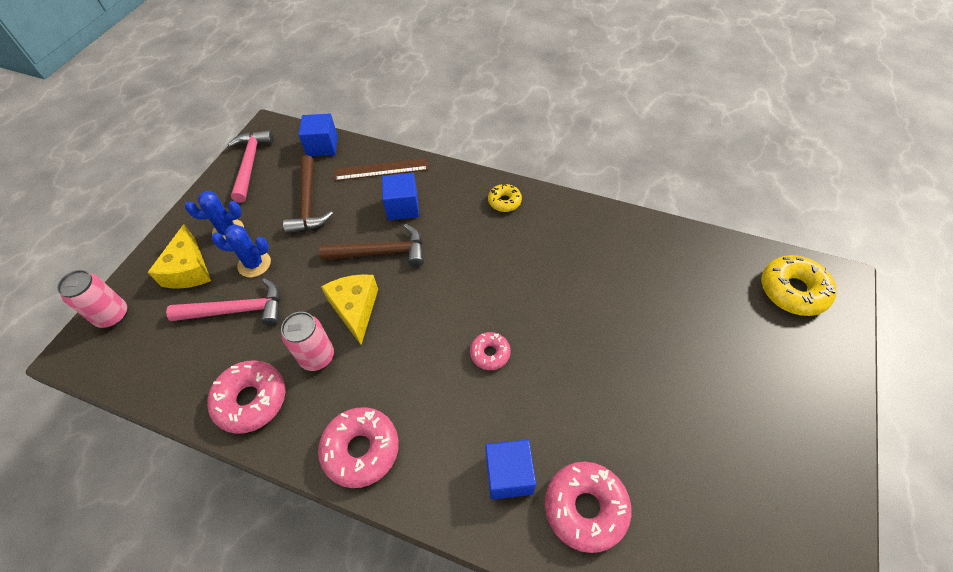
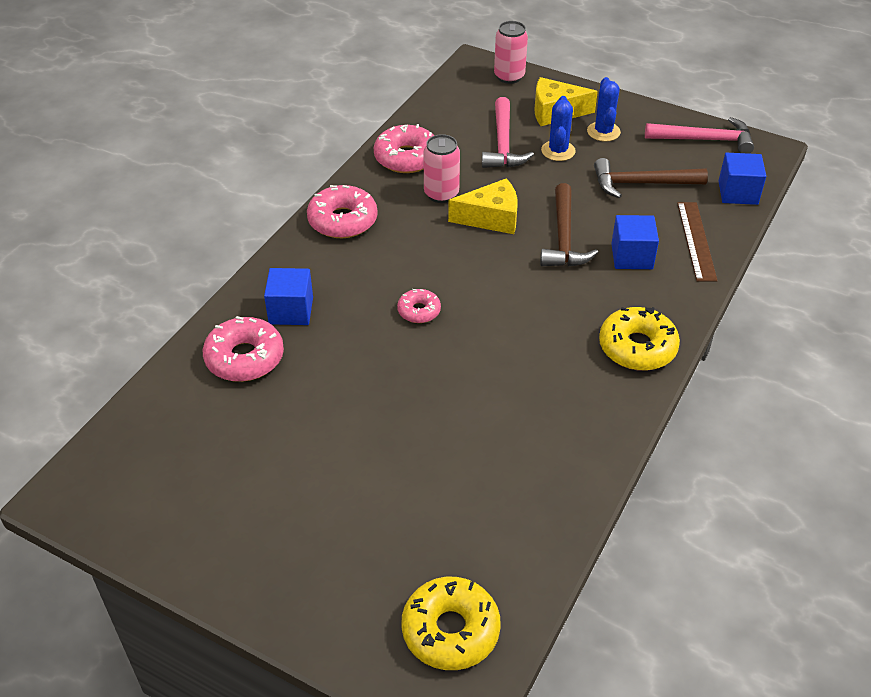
camera: 95 degrees right, 10 degrees down
yellow donut [488,184,522,212] -> yellow donut [599,307,680,371], size x1.75

